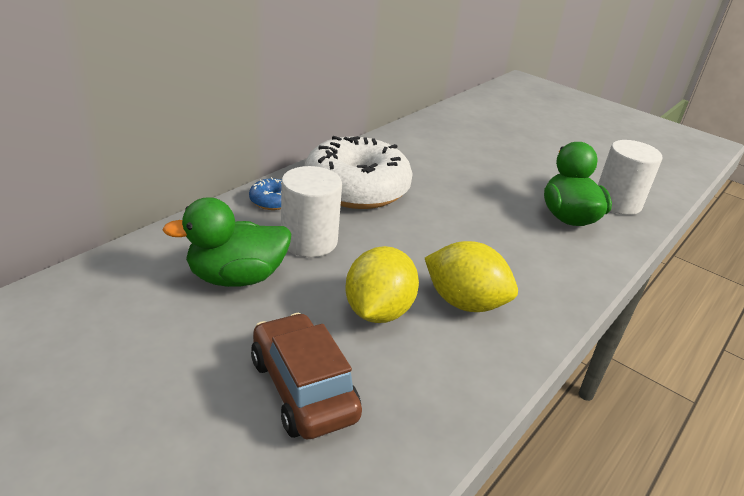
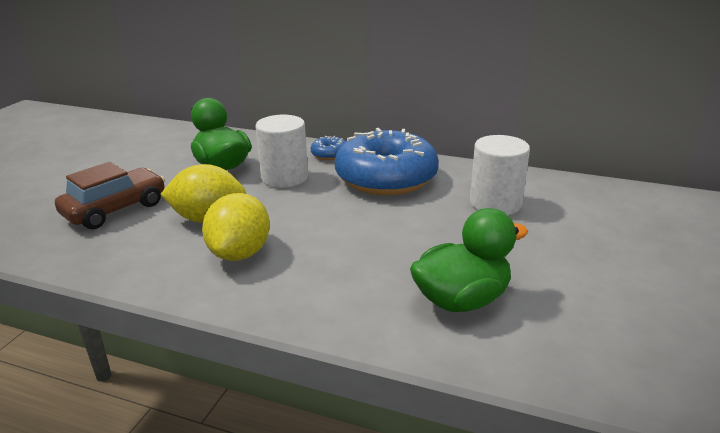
camera: 75 degrees right, 5 degrees down
white donut [305,136,413,209] -> blue donut [335,128,439,195]
white cylinder [598,140,662,215] -> white cylinder moved to [470,135,530,215]

